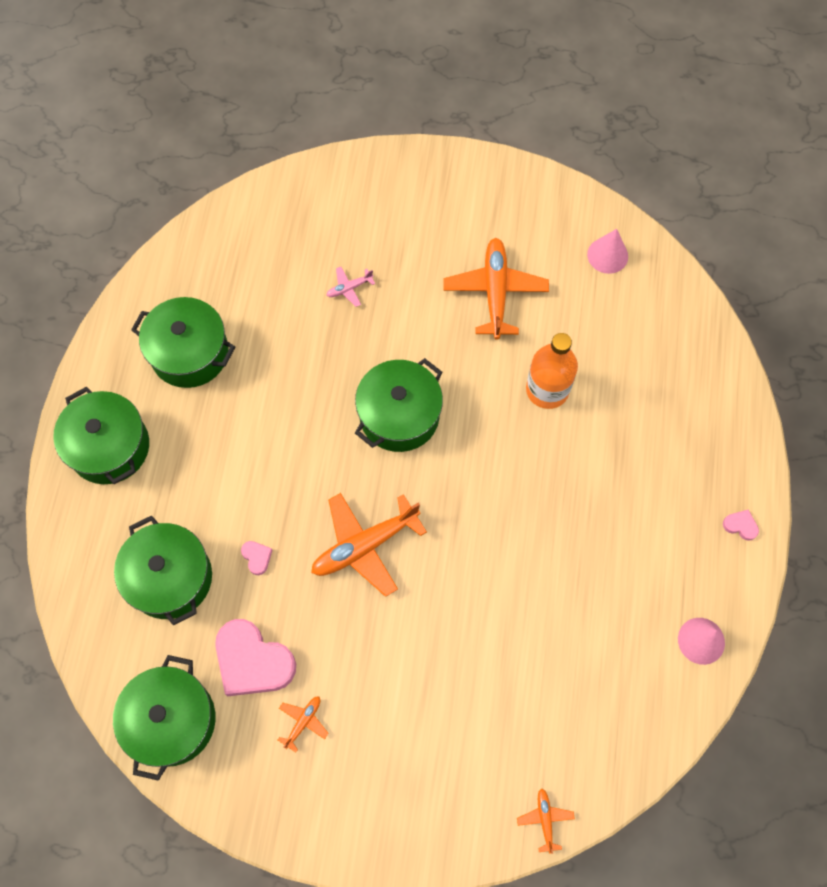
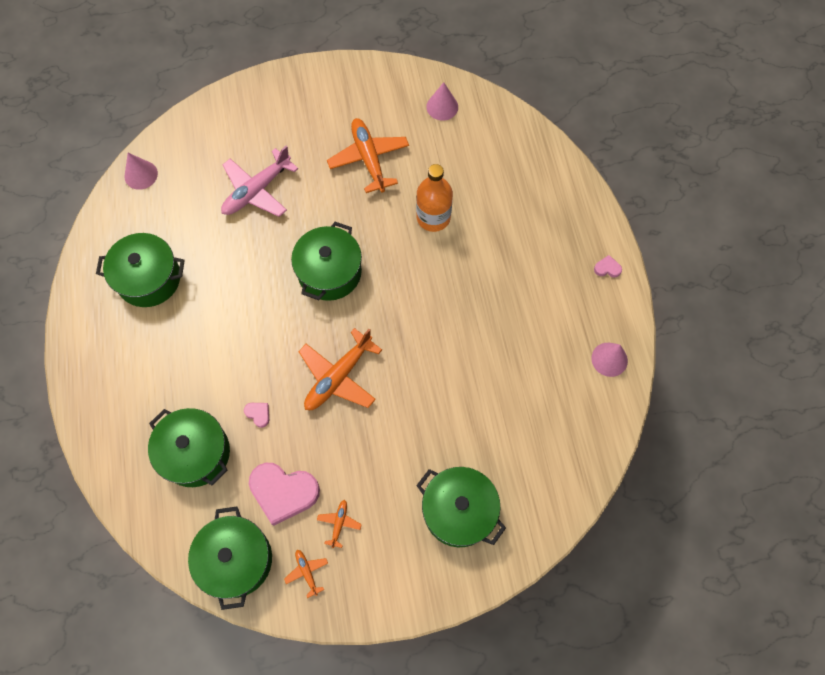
camera: 20 degrees left, 0 degrees up
green pot [53,387,149,484] -> green pot moved to [416,467,506,547]
pink plane [326,267,375,307] -> pink plane [221,146,298,217], size x2.19
orange plane [517,788,575,854] -> orange plane moved to [284,550,328,598]
none -> pink cone [124,153,158,190]

